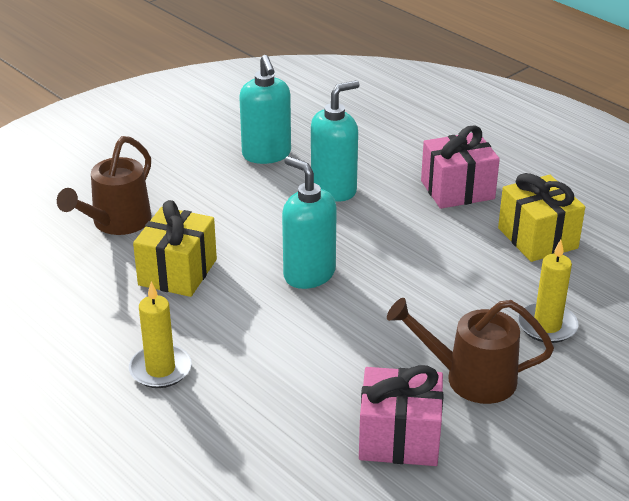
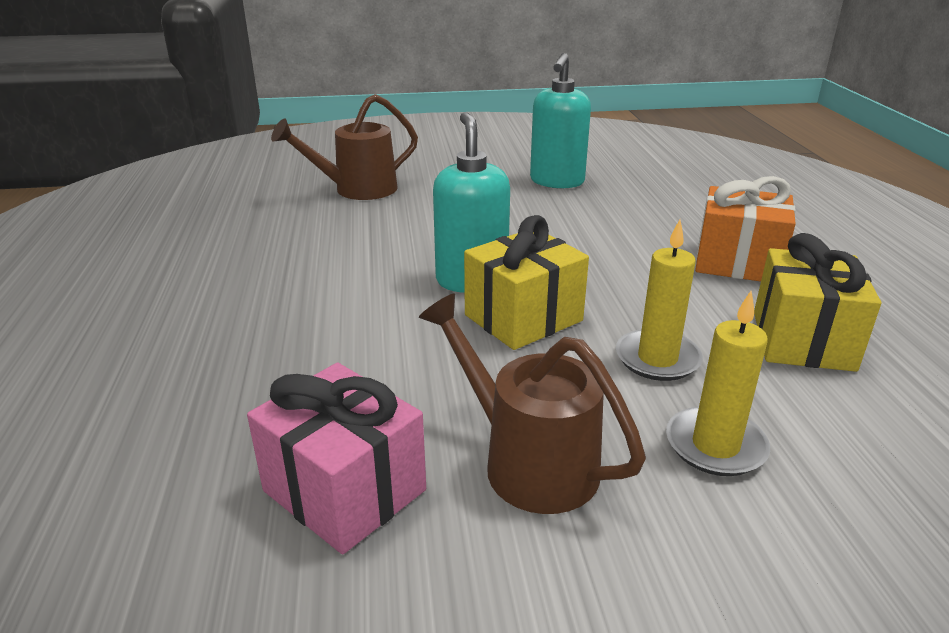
camera: 35 degrees right, 5 degrees down
yellow candle [129,281,192,388] -> yellow candle moved to [616,220,703,381]
yellow gift [133,200,217,297] -> yellow gift moved to [464,215,589,350]
turquoise soap dispenser [311,80,360,201] -> none
pink gift [421,125,500,209] -> orange gift [695,176,796,282]

